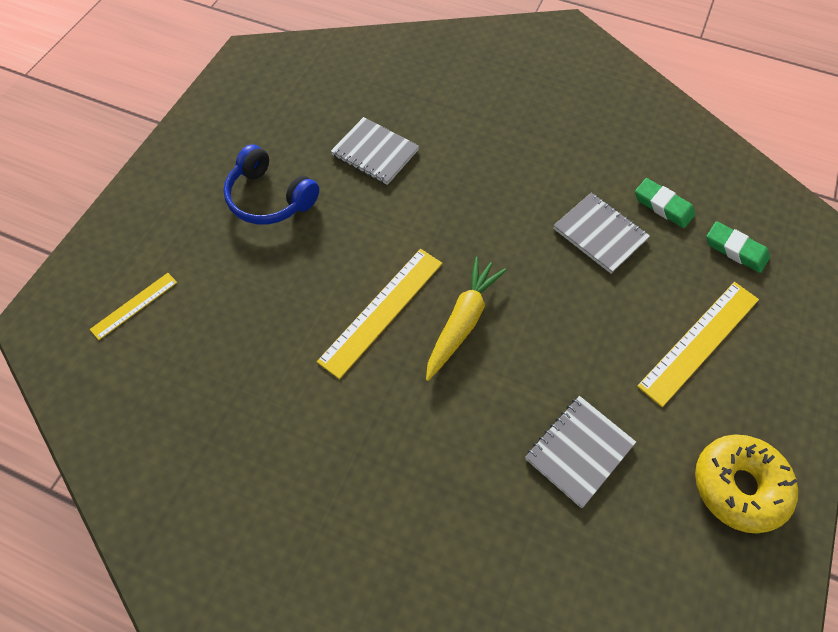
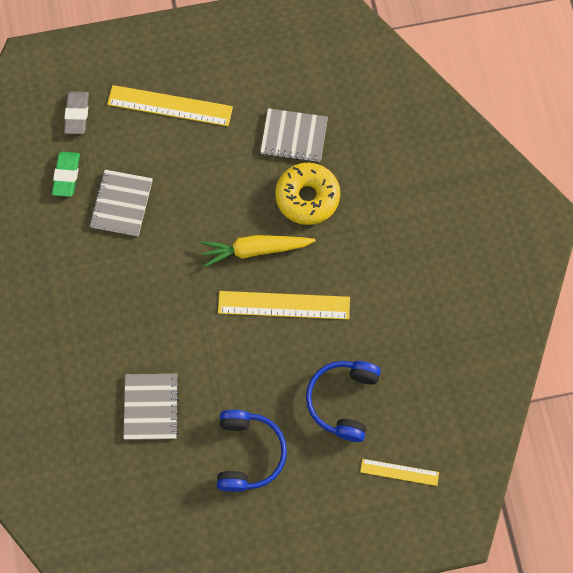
camera: 125 degrees left, 10 degrees up
yellow donut [695,434,798,534] -> yellow donut moved to [275,163,340,225]
green eraser [706,221,770,273] -> grey eraser [64,92,89,134]
none -> blue headphones [306,361,381,442]

